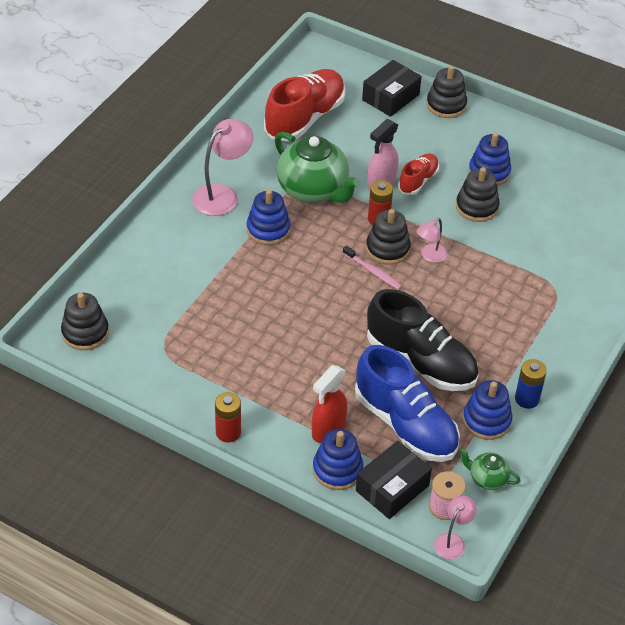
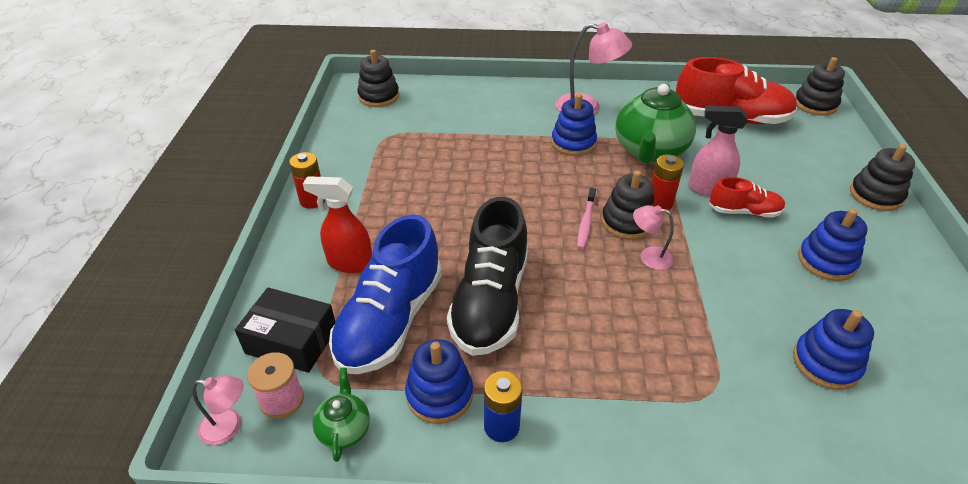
camera: 65 degrees right, 5 degrees down
blue stacking toy [313,429,363,490] -> blue stacking toy moved to [793,309,874,390]
black box [362,60,422,117] -> none
black stacking toy [456,167,500,222] -> black stacking toy moved to [795,57,845,116]

